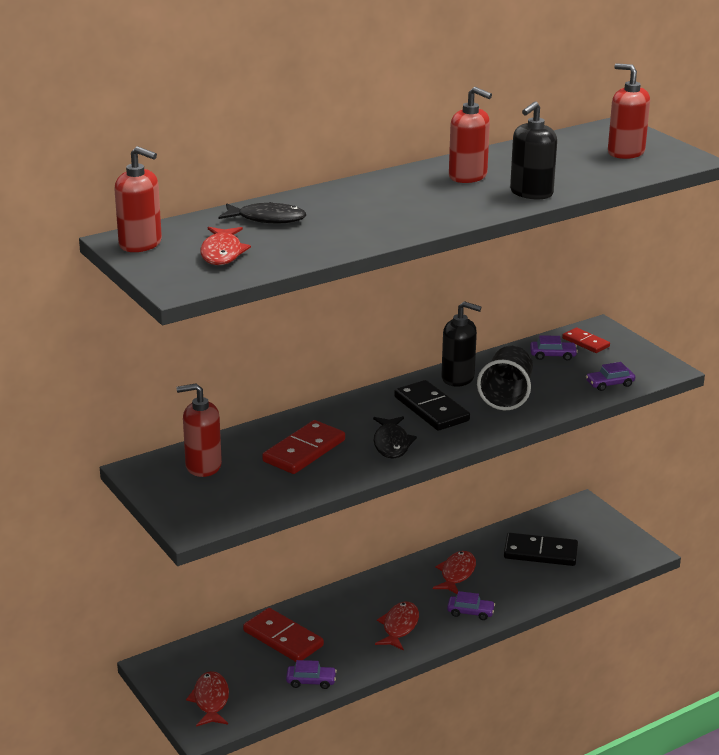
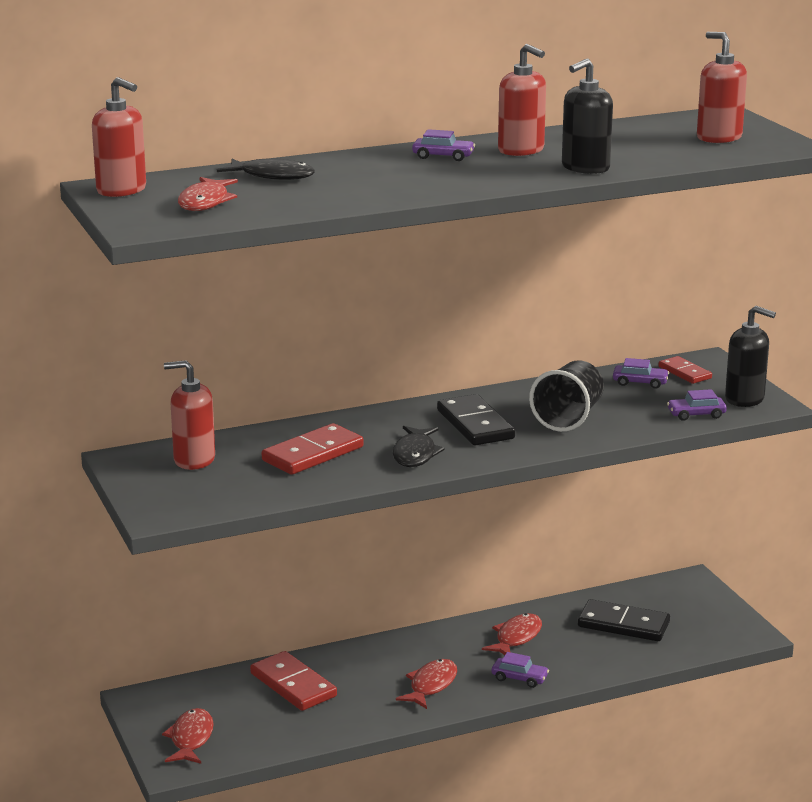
camera: 10 degrees right, 5 degrees down
purple car [286,660,337,689] -> purple car moved to [412,129,475,161]
black soap dispenser [442,301,482,387] -> black soap dispenser moved to [725,306,776,407]

